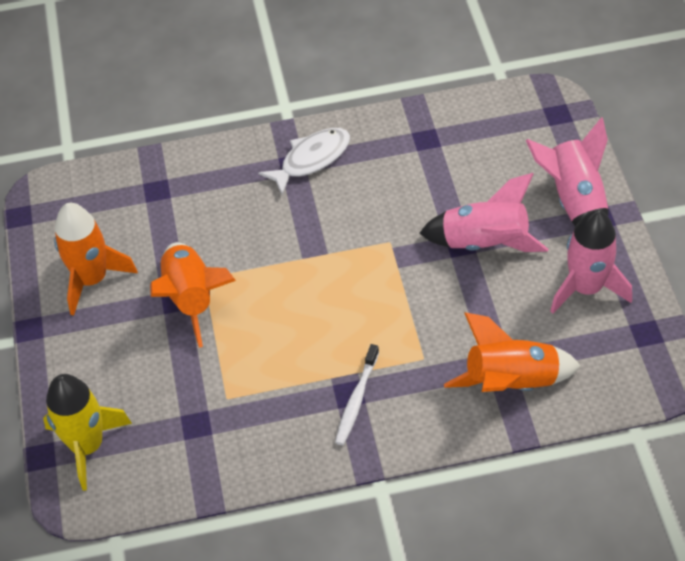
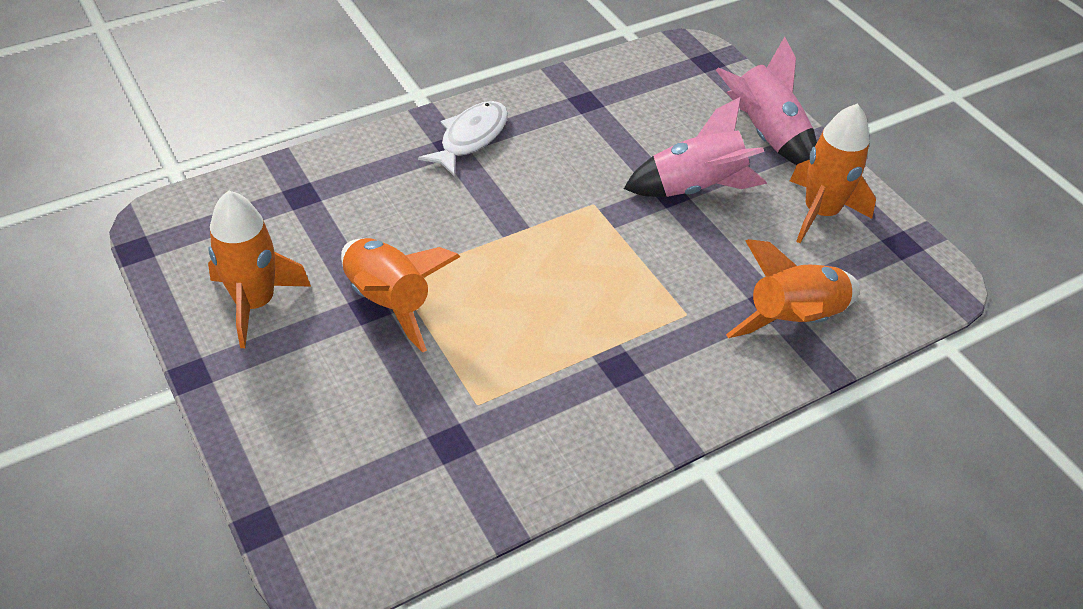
camera: 25 degrees left, 5 degrees down
yellow rocket [43,374,132,491] -> none
white toothbrush [335,344,379,445] -> none
pink rocket [550,210,632,314] -> orange rocket [790,103,876,243]

